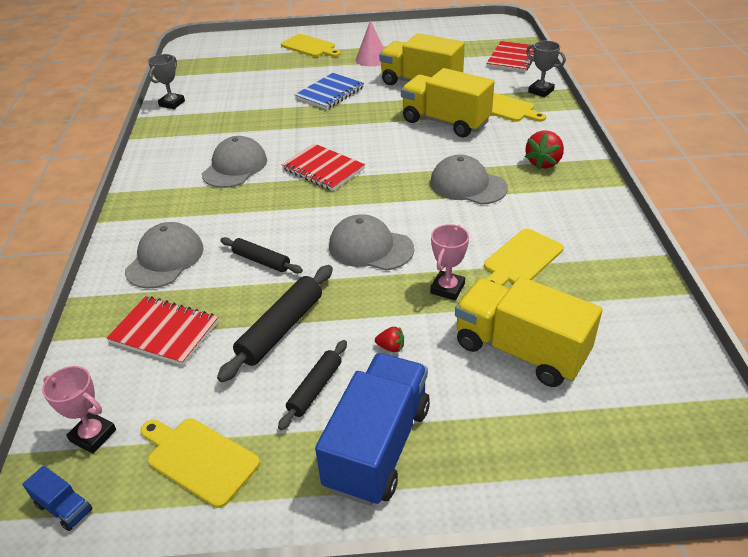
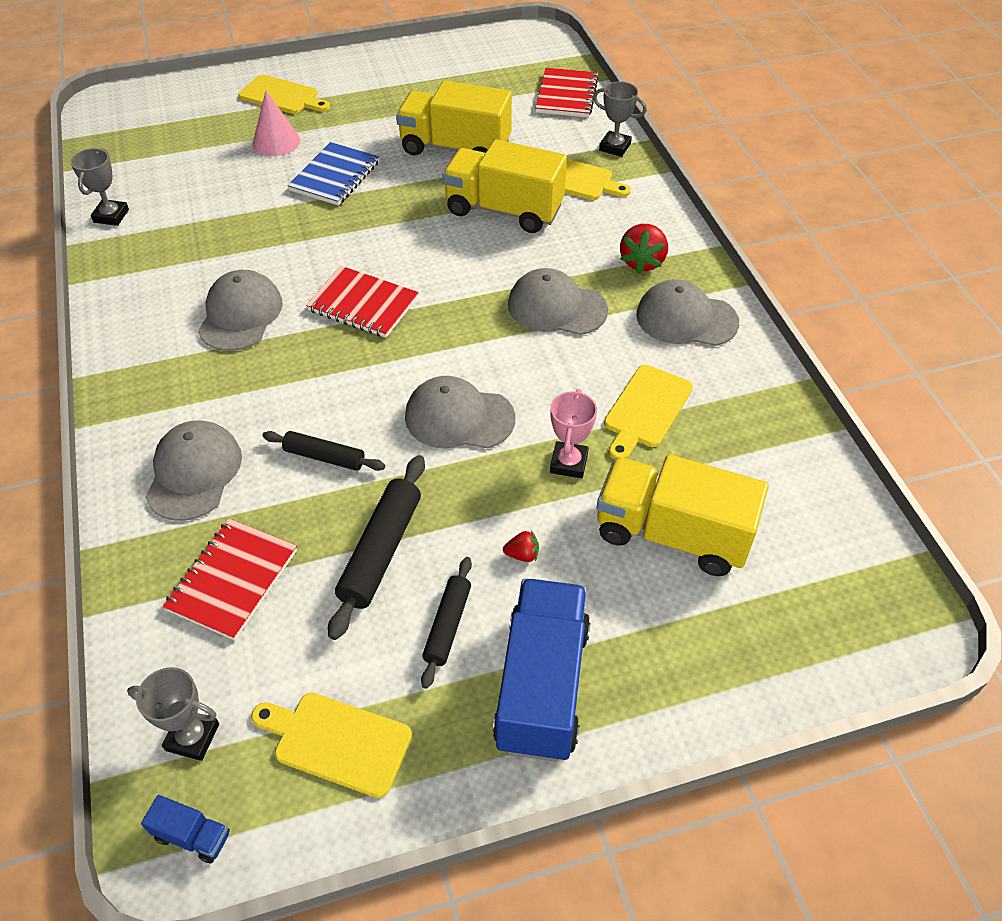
camera: 15 degrees left, 10 degrees up
pink trophy [42,366,116,454] -> grey trophy [127,667,219,761]
red notebook [107,296,219,366] -> red notebook turned 75 degrees counterclockwise [163,519,297,640]
pink cone [356,20,384,67] -> pink cone moved to [252,91,300,156]
none -> grey cap [636,279,739,346]

